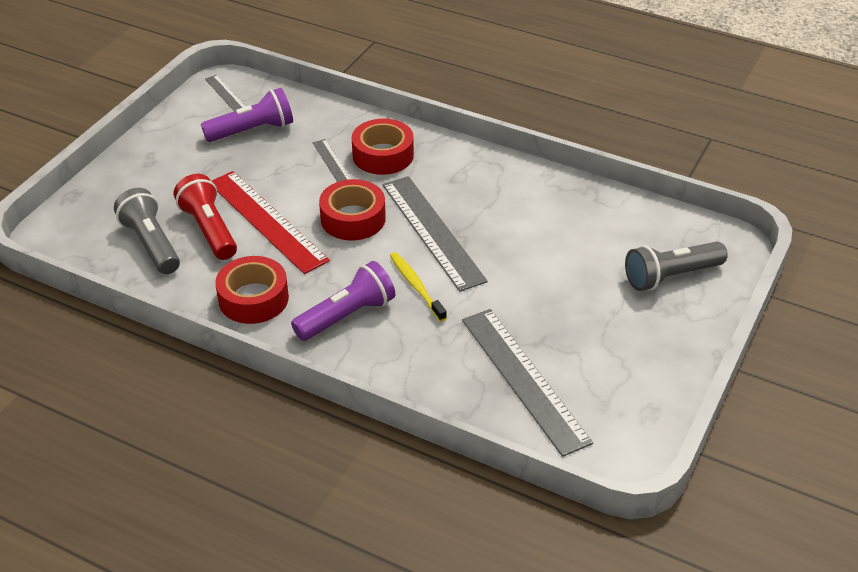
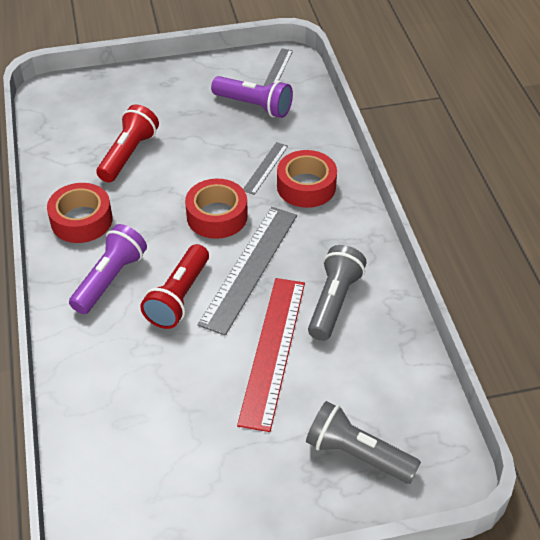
camera: 50 degrees right, 5 degrees up
grey flashlight [114,188,180,274] -> grey flashlight moved to [308,245,367,341]
red ruler [211,171,330,274] -> red ruler moved to [237,278,305,432]
purple flashlight [291,261,395,341] -> purple flashlight turned 75 degrees counterclockwise [69,224,147,314]
yellow toothbrush [390,252,447,321] -> red flashlight [140,244,209,329]
grey ruler [462,309,593,457] -> none

